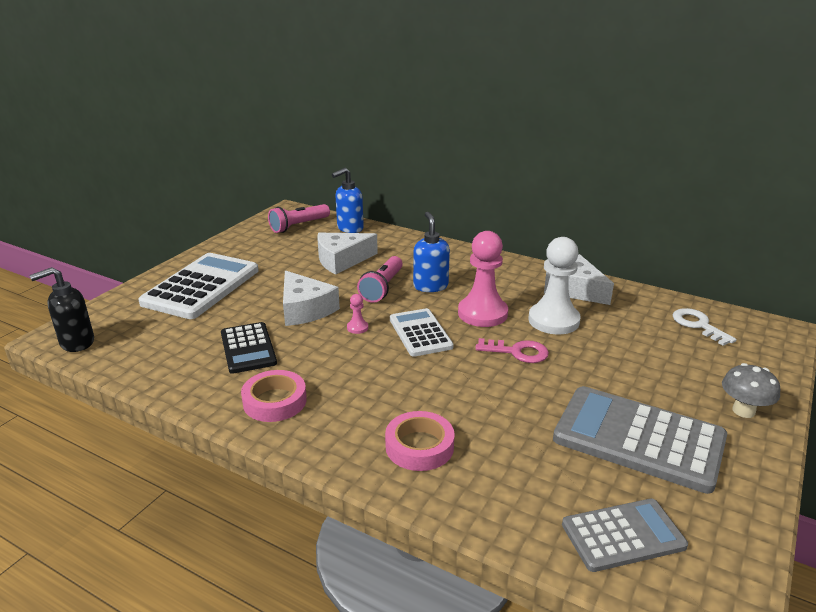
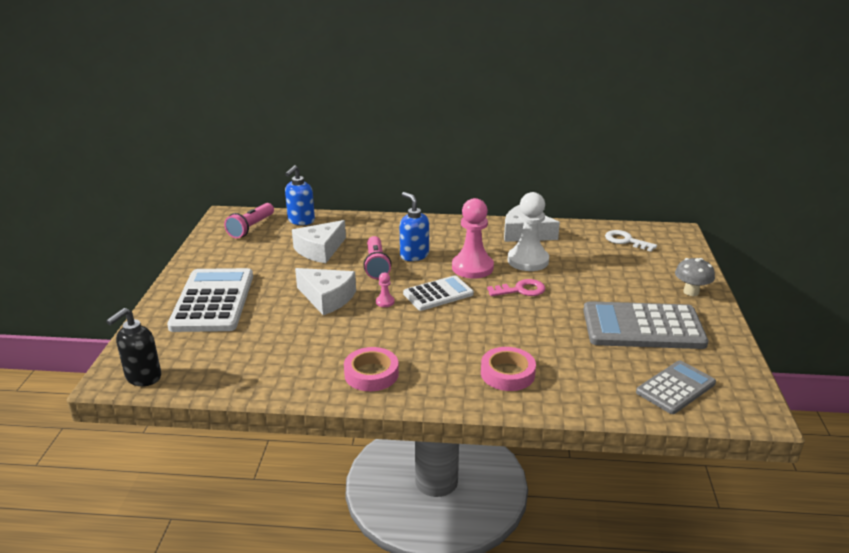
camera: 25 degrees left, 0 degrees up
black calculator [221,322,277,374] -> none
white calculator [390,308,453,357] -> white calculator turned 105 degrees clockwise [403,275,474,311]

